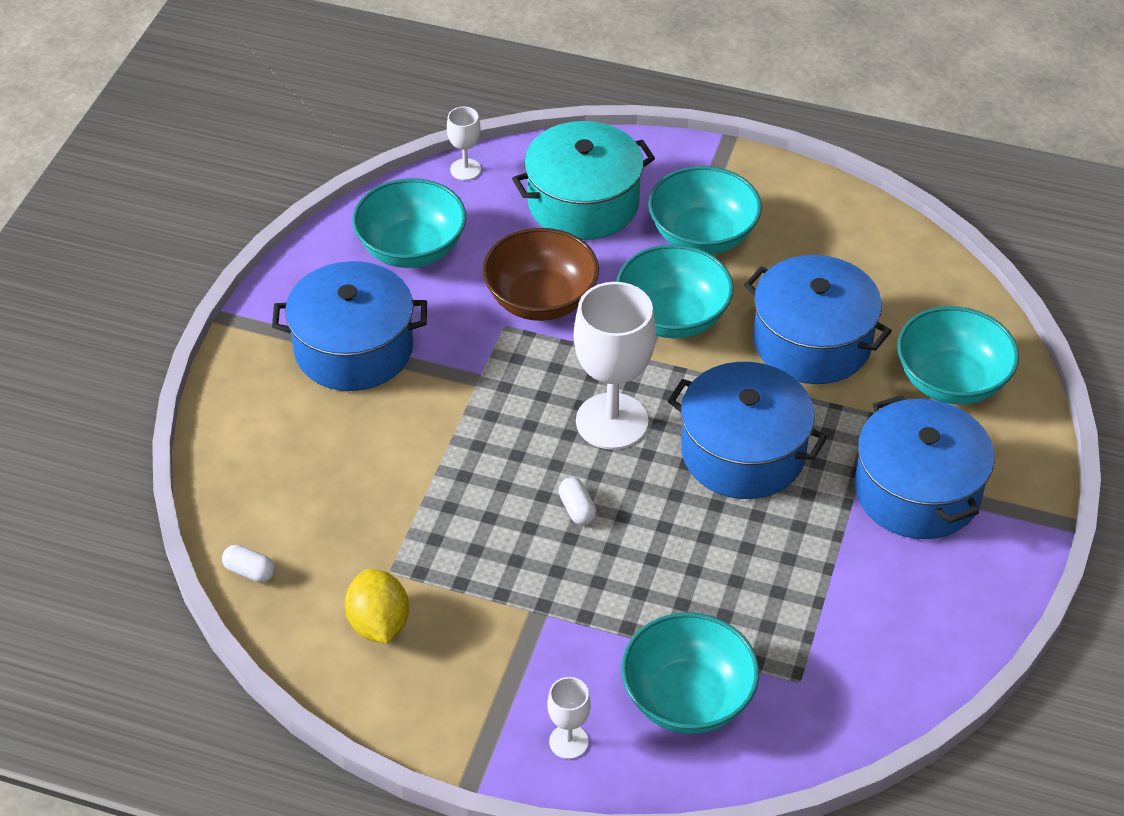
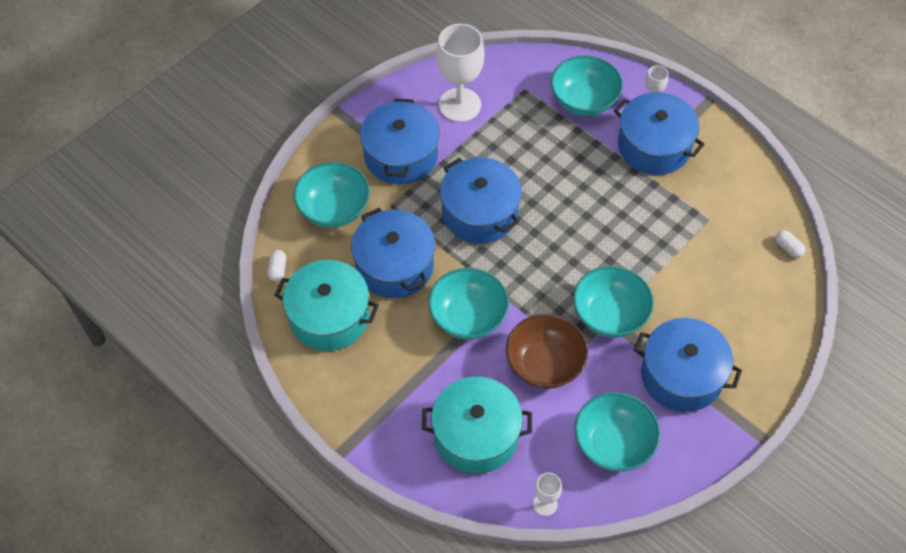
camera: 155 degrees left, 10 degrees up
yellow lemon [345,569,409,644] -> none
white capsule [559,477,596,525] -> white capsule moved to [268,250,286,282]
white goblet [574,282,656,450] -> white goblet moved to [436,24,485,122]
turquoise bowl [648,166,762,254] -> turquoise bowl moved to [573,266,654,338]
none -> turquoise pot [274,260,379,351]
none -> blue pot [614,92,705,175]

